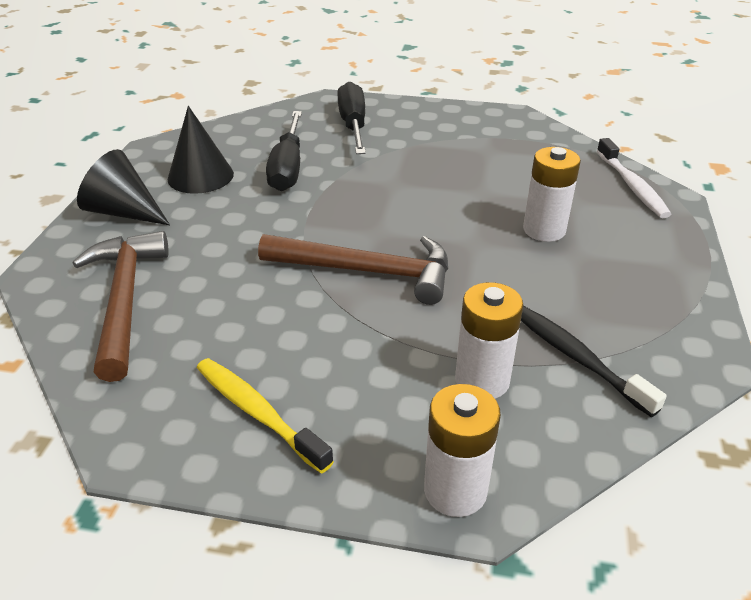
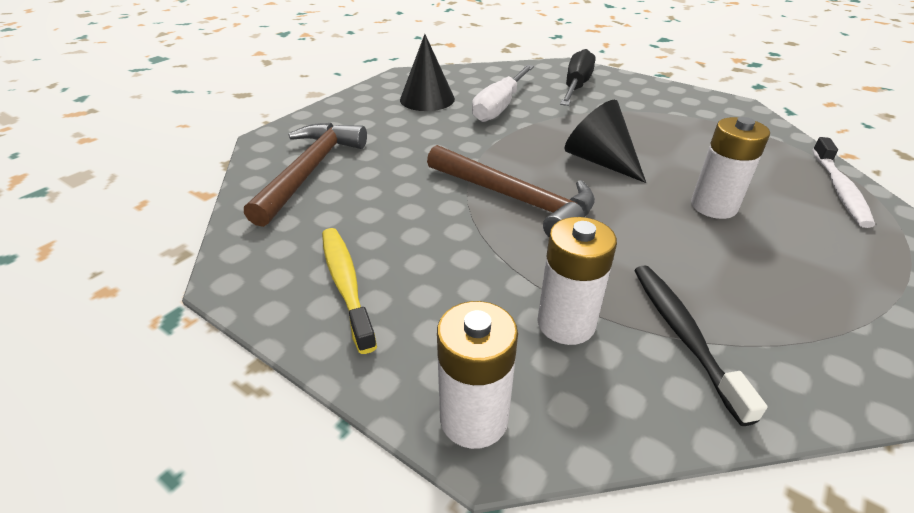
camera: 25 degrees right, 0 degrees up
black cone [77,149,170,225] -> black cone moved to [564,100,646,183]
black screwdriver [266,111,302,191] -> white screwdriver [472,65,534,122]

